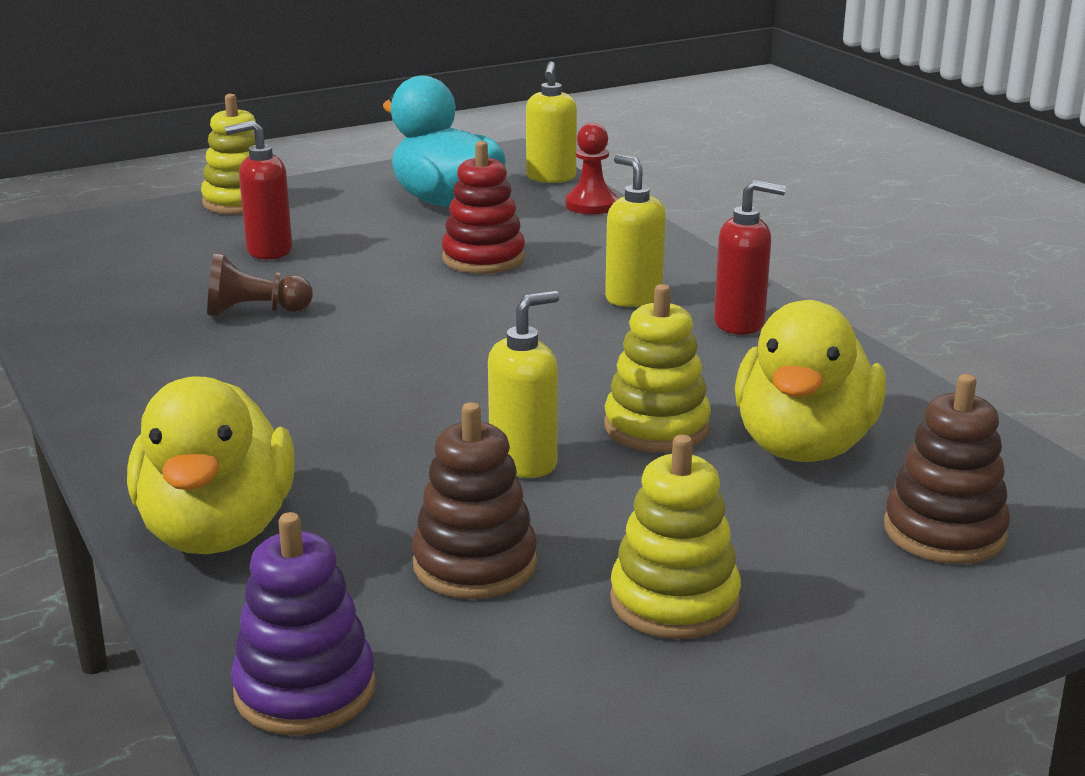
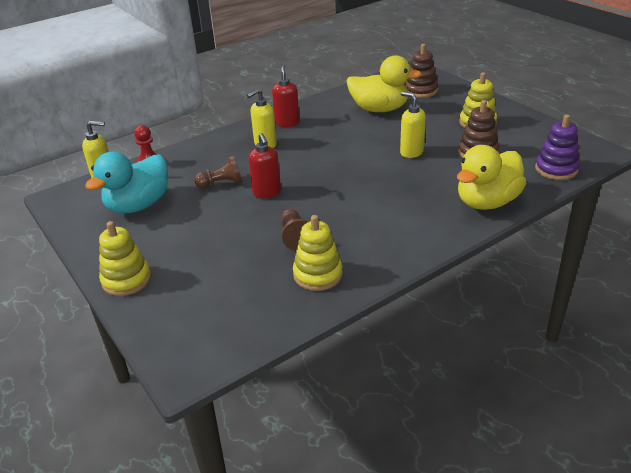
camera: 95 degrees left, 10 degrees up
yellow duck [127,376,295,554] -> yellow duck turned 150 degrees clockwise [457,145,526,210]
red soap dispenser [225,121,292,260] -> red soap dispenser moved to [248,133,281,198]
red stacking toy [442,141,525,274] -> brown pawn [194,155,243,189]
yellow stacking toy [604,284,711,452] -> yellow stacking toy moved to [293,215,343,291]

